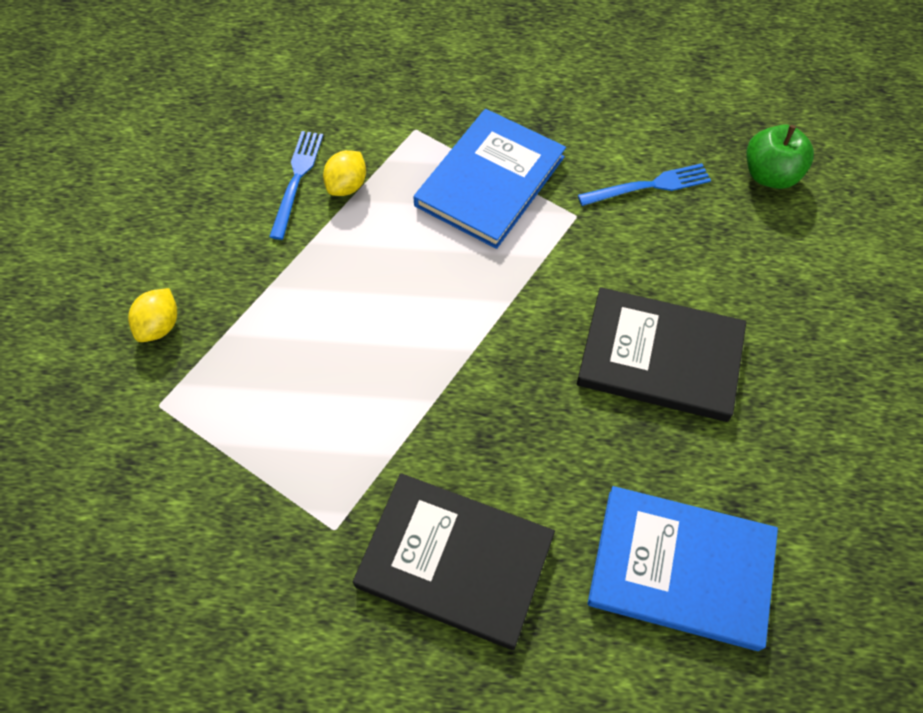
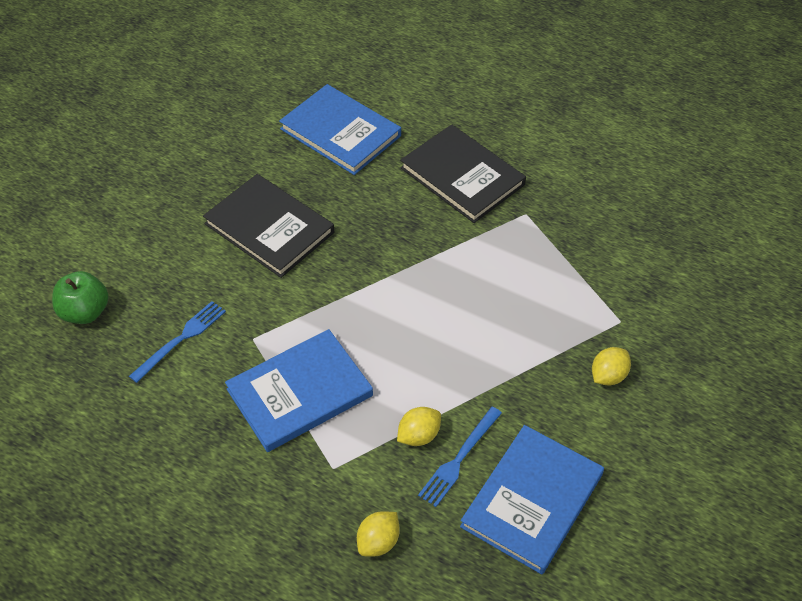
camera: 155 degrees left, 10 degrees down
blue fork [578,163,711,206] -> blue fork turned 120 degrees clockwise [129,301,226,383]
none -> yellow lemon [357,511,400,557]
none -> blue book [460,425,604,575]

